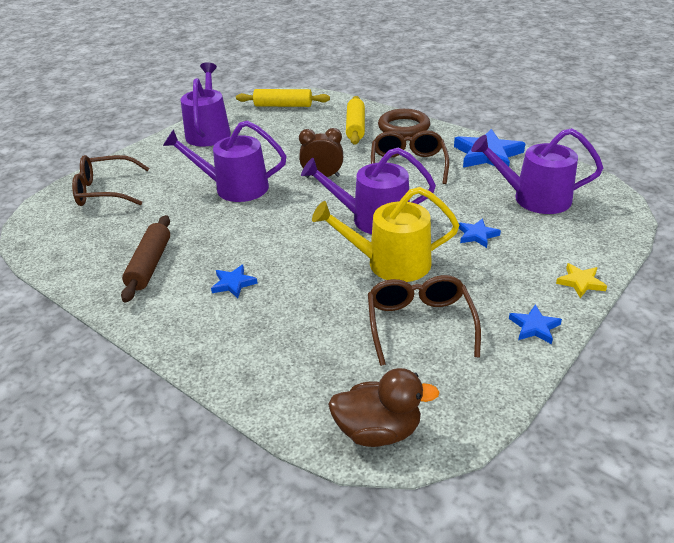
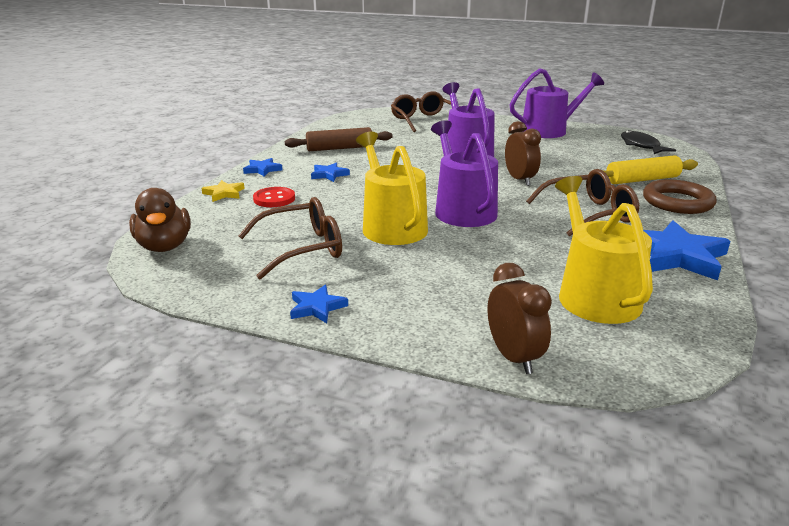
camera: 70 degrees right, 10 degrees down
yellow rolling pin [236,89,330,107] -> black fish [621,130,676,154]
blue star [459,218,501,248] -> blue star moved to [243,158,283,177]
purple watering can [471,128,603,214] -> yellow watering can [555,176,653,324]
yellow star [556,263,607,298] -> yellow star moved to [201,180,245,202]
none -> red button [253,187,295,207]
none -> brown clock [487,263,552,374]

